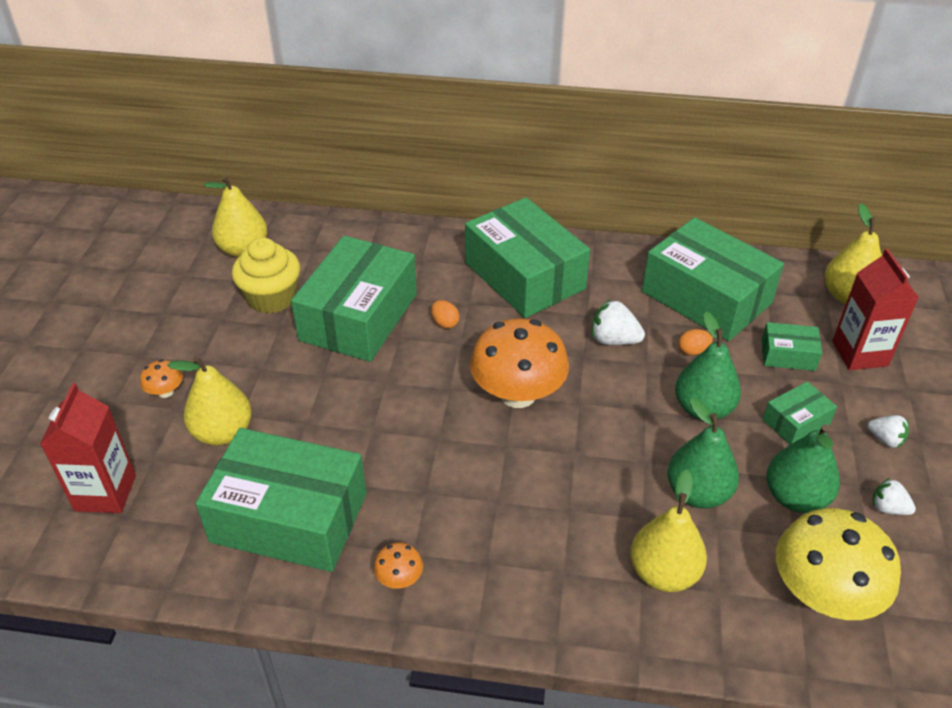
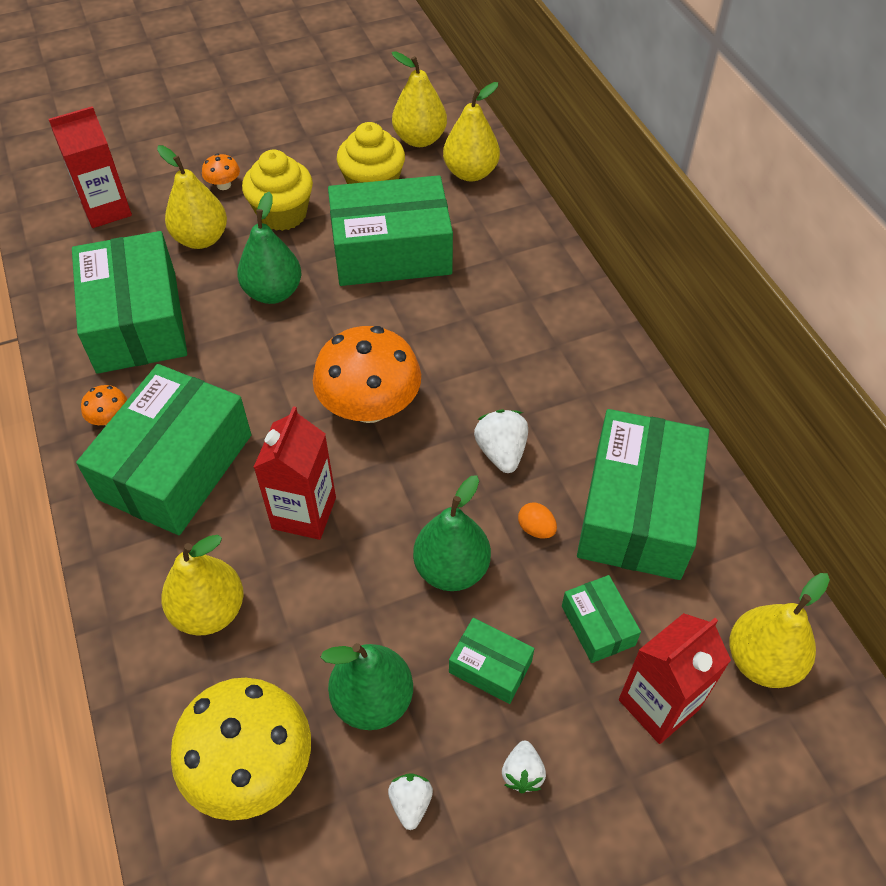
camera: 60 degrees right, 10 degrees up
orange egg [431,300,460,329] -> none
green box [465,197,590,318] -> green box moved to [76,364,251,535]
green pear [667,398,739,509] -> green pear moved to [237,192,301,304]
none -> yellow cupcake [242,150,313,231]
none -> red carton [253,406,336,540]
none -> yellow pear [443,82,500,181]

